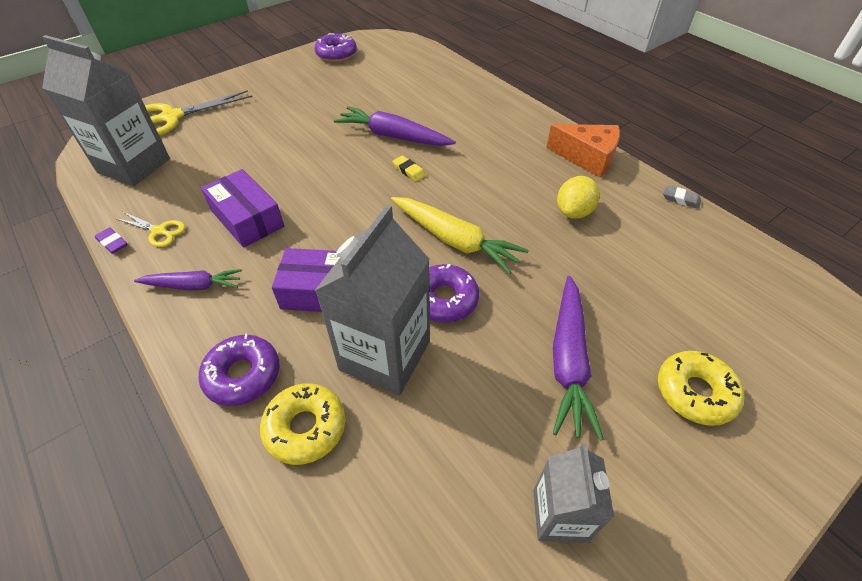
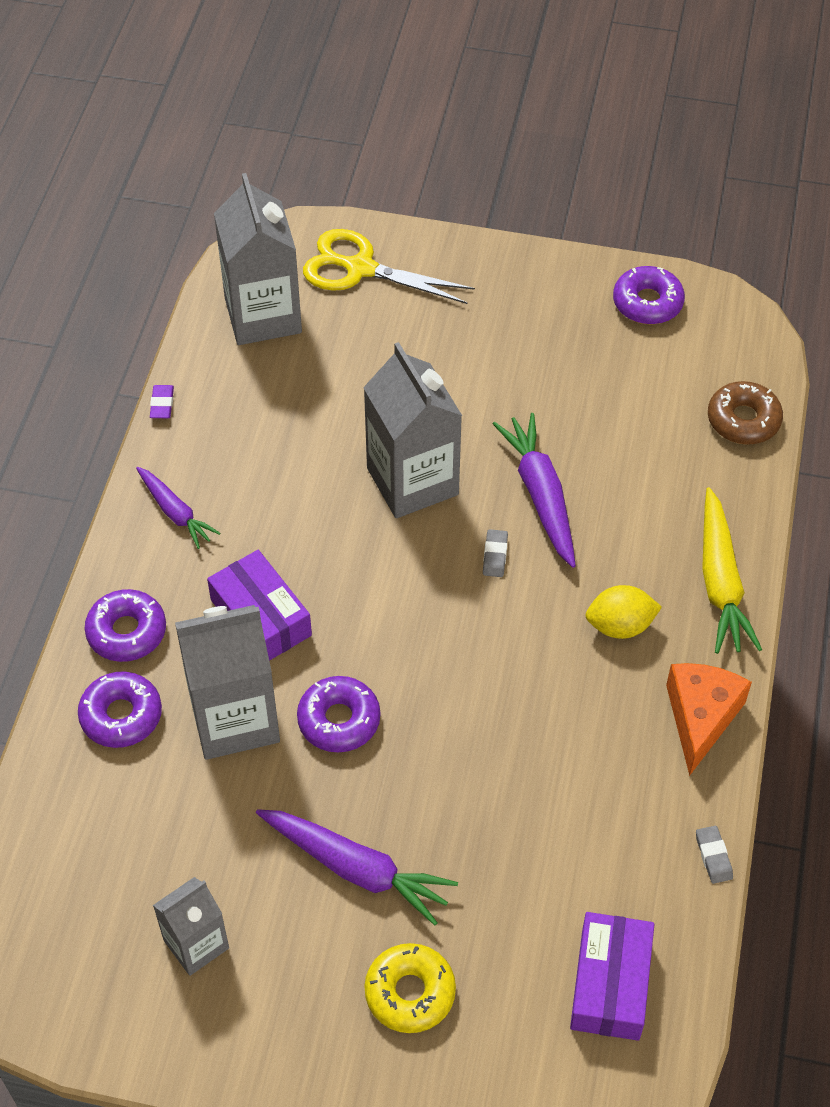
camera: 50 degrees right, 5 degrees up
yellow scissors [116,212,185,247] -> none
purple box [201,169,284,248] -> purple box moved to [570,912,654,1041]
yellow donut [260,383,345,465] -> purple donut [78,672,162,748]
yellow carrot [391,197,529,274] -> yellow carrot moved to [702,487,762,654]
yellow eraser [392,156,426,181] -> grey eraser [483,529,508,577]
orange cheese [546,124,620,178] -> orange cheese turned 150 degrees counterclockwise [666,663,752,776]
purple carrot [553,276,604,441] -> purple carrot turned 120 degrees counterclockwise [256,809,458,926]
yellow lemon [557,176,600,219] -> yellow lemon moved to [585,585,662,639]
none -> grey carton [363,342,462,518]
none -> brown donut [708,381,783,445]

